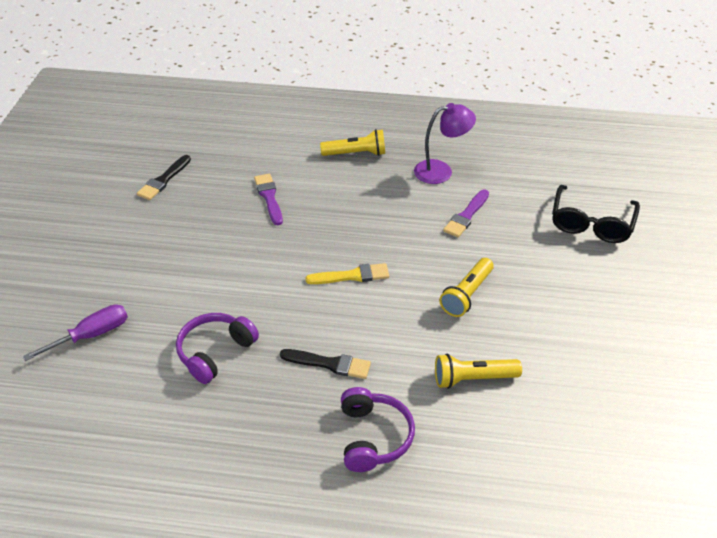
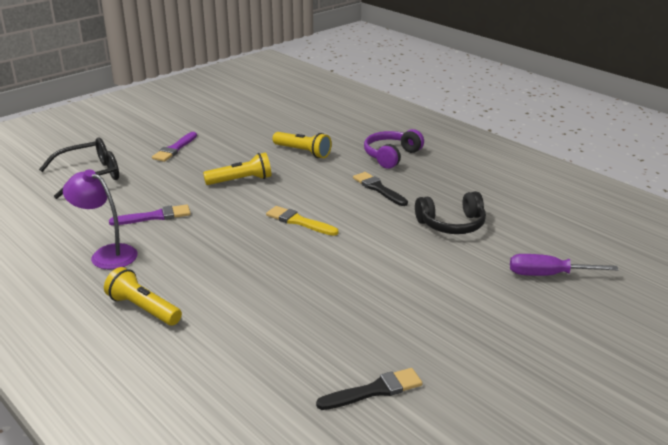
camera: 140 degrees left, 15 degrees down
purple headphones [176,313,259,384] -> black headphones [415,191,486,234]
purple brush [254,174,283,225] -> purple brush moved to [152,132,197,162]

